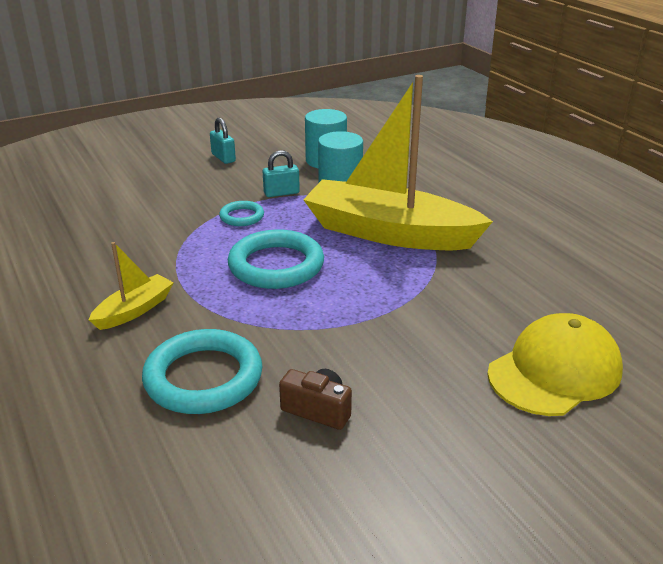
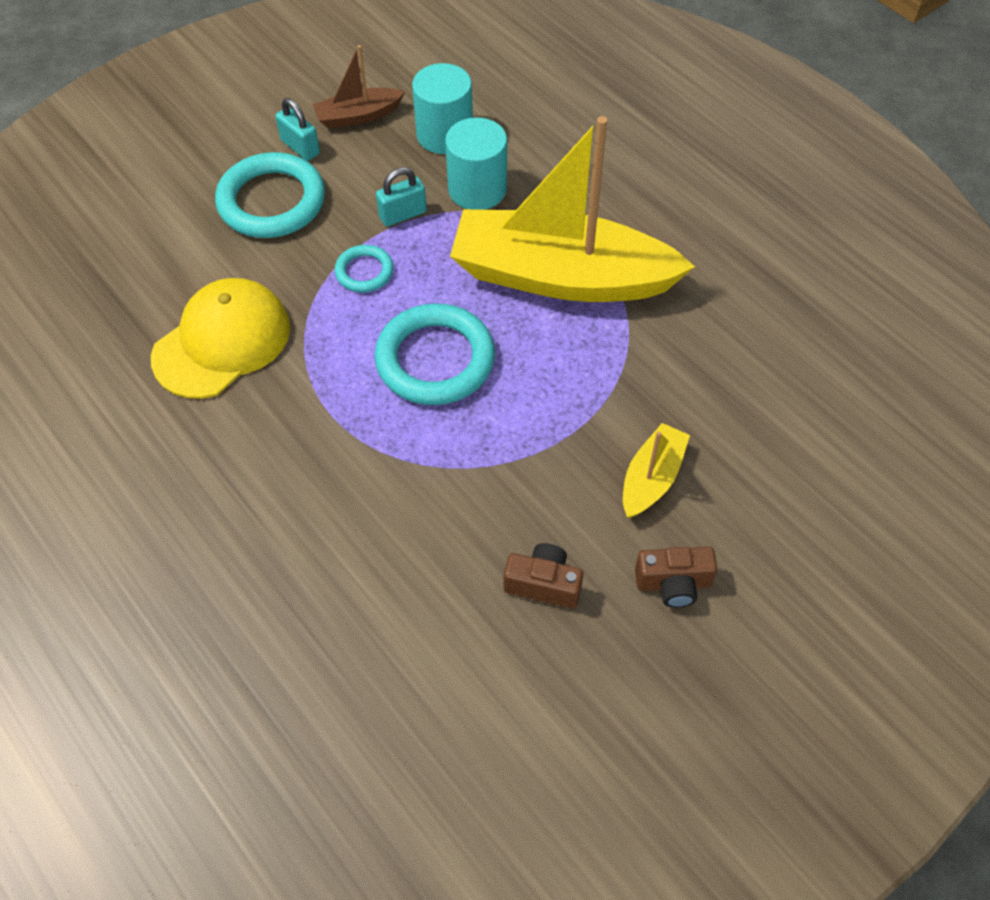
camera: 10 degrees left, 25 degrees up
yellow boat [89,242,174,330] -> yellow boat moved to [623,423,690,518]
turquoise ring [142,329,263,414] -> turquoise ring moved to [215,152,325,238]
yellow cap [487,313,623,416] -> yellow cap moved to [151,278,290,399]
none -> brown boat [313,45,405,129]
none -> brown camera [635,547,717,608]

